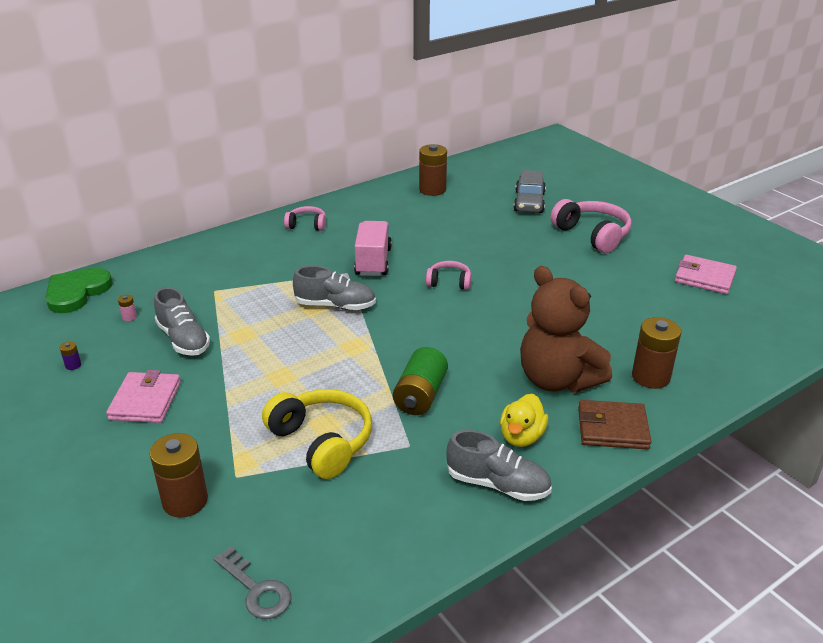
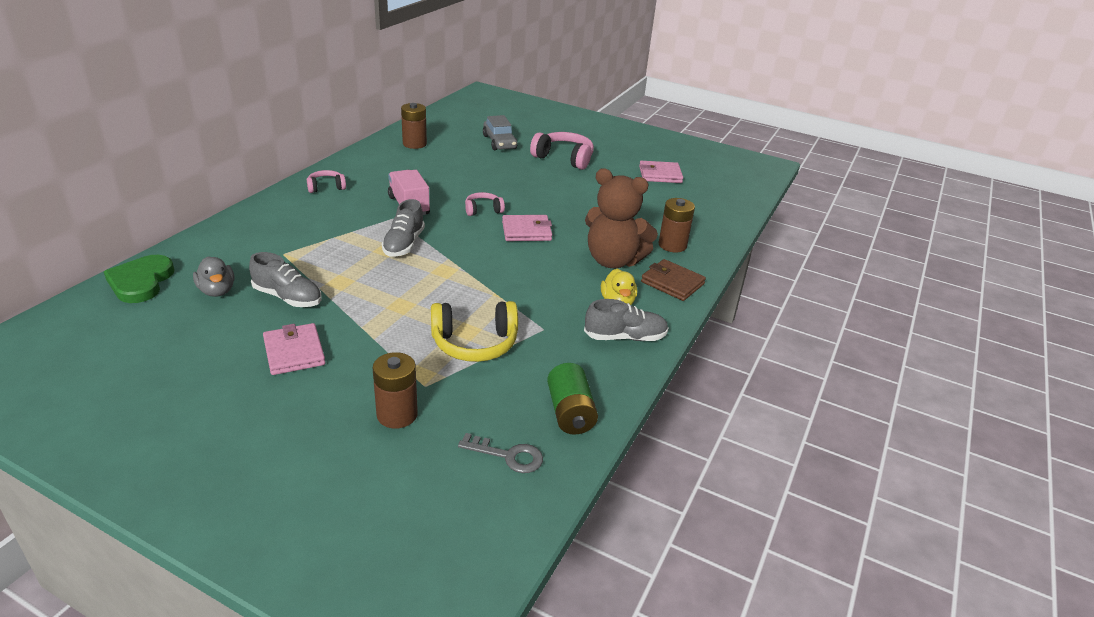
camera: 30 degrees left, 0 degrees up
purple battery [60,341,81,370] -> none
pink battery [118,295,137,321] -> grey duck [193,256,235,297]
yellow headphones [262,389,372,479] -> yellow headphones turned 150 degrees clockwise [431,301,518,362]
grey shoe [293,266,376,310] -> grey shoe turned 120 degrees clockwise [382,199,425,257]
green battery [393,347,448,415] -> green battery moved to [547,363,598,435]
brown wallet [578,400,651,449] -> brown wallet turned 60 degrees clockwise [641,259,706,301]
none -> pink wallet [502,215,552,241]

